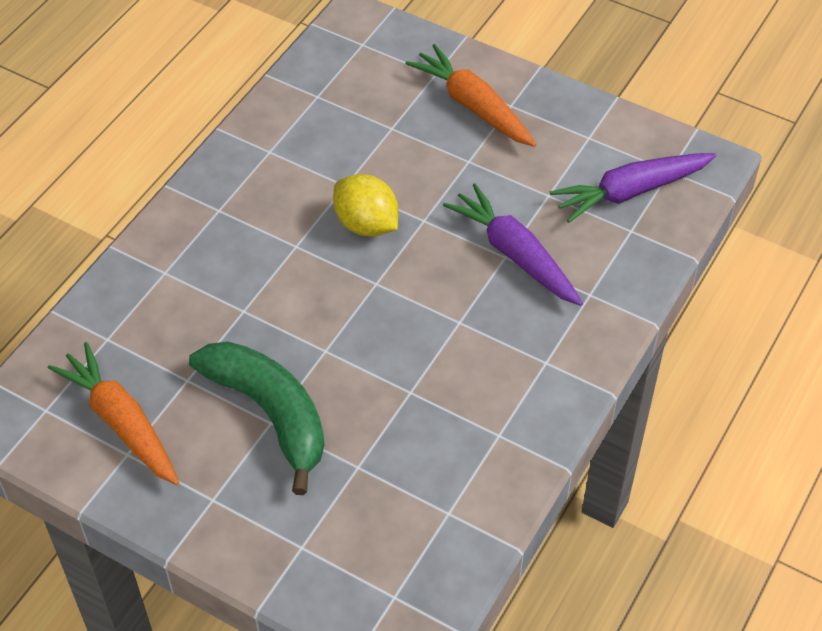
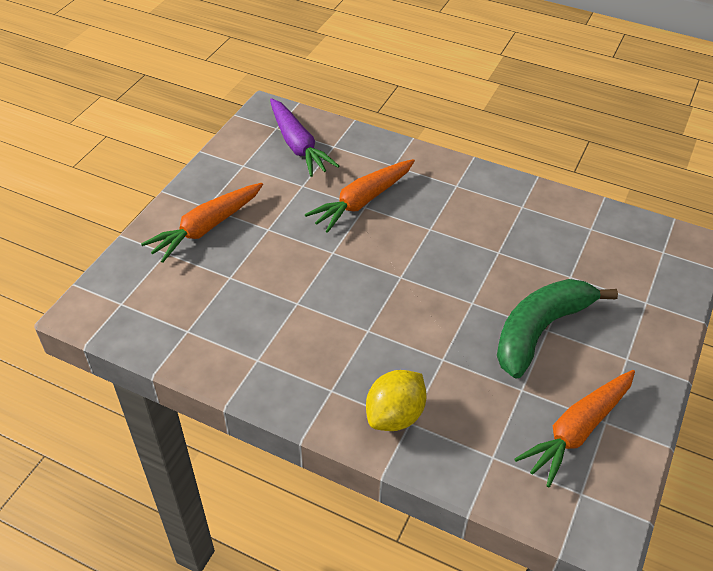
camera: 95 degrees left, 5 degrees down
yellow lemon [333,174,398,237] -> yellow lemon moved to [366,370,427,431]
purple carrot [443,183,583,306] -> orange carrot [305,159,415,233]

